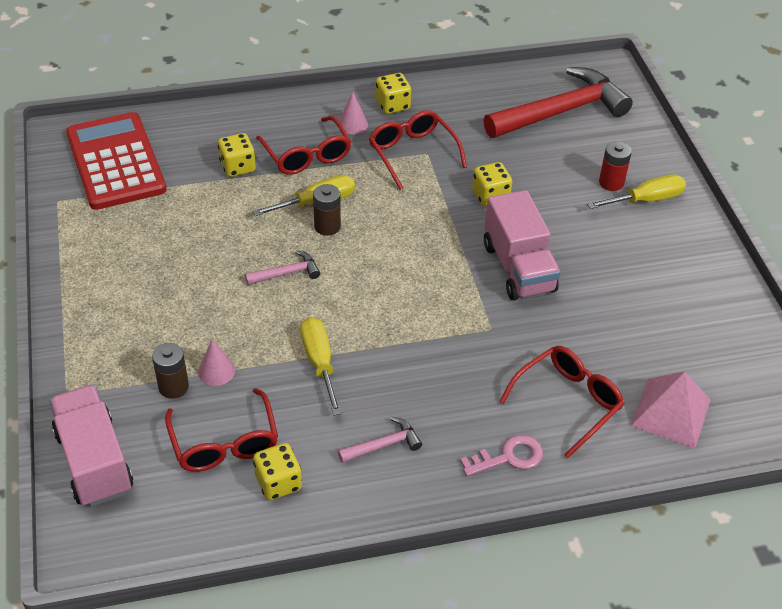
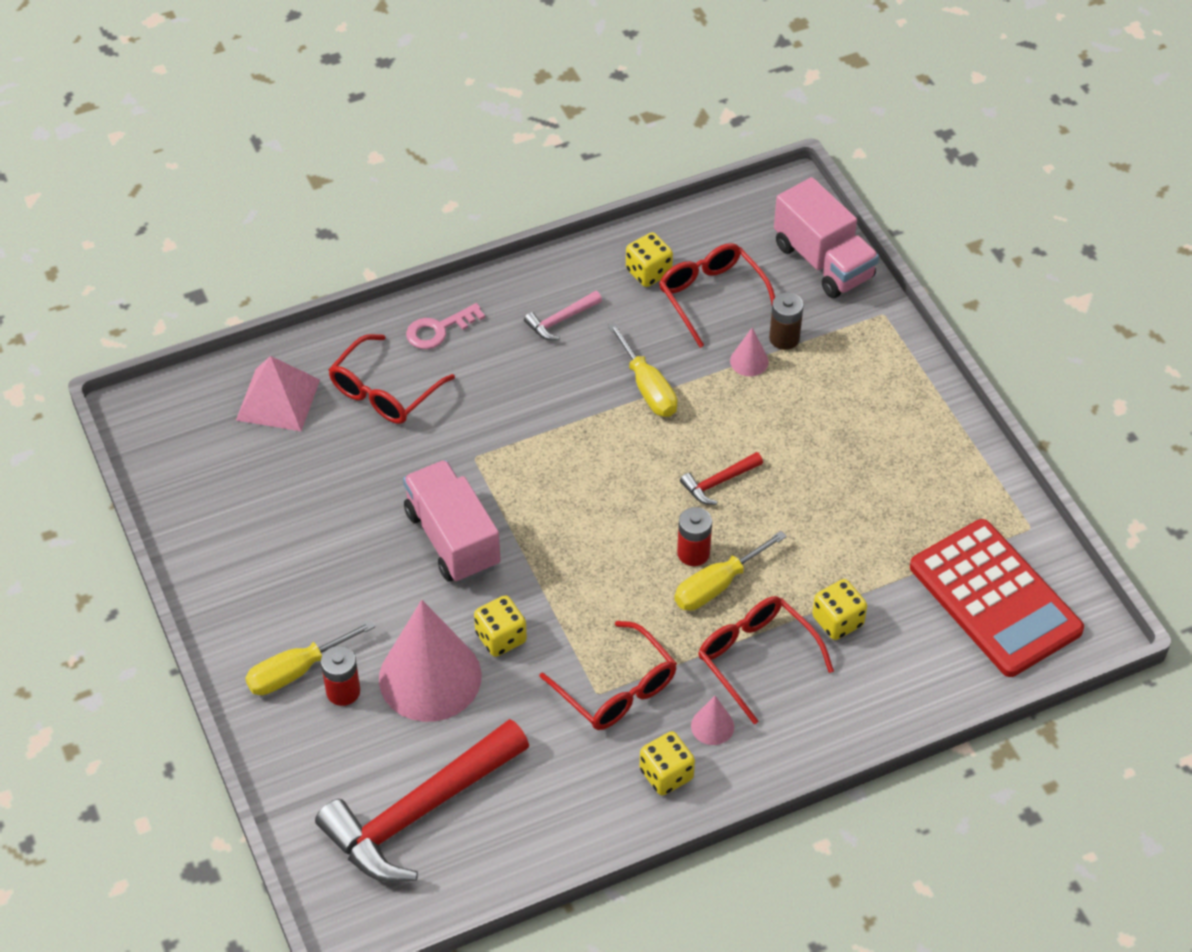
camera: 170 degrees right, 5 degrees up
pink hammer [245,250,320,285] -> red hammer [680,452,763,505]
brown battery [313,184,341,236] -> red battery [677,507,712,566]
none -> pink cone [379,600,482,722]

